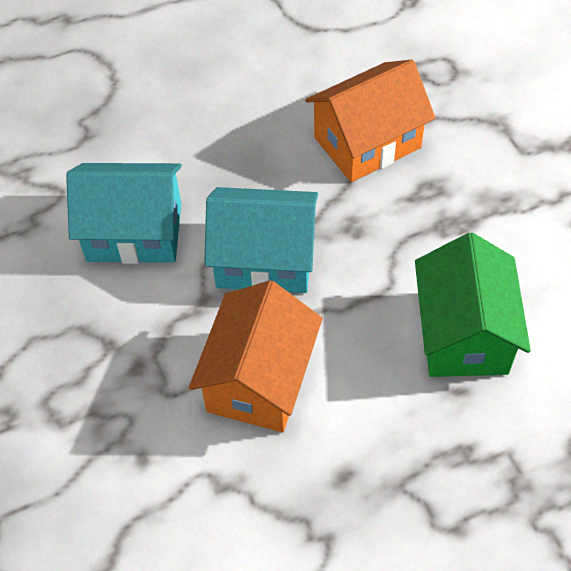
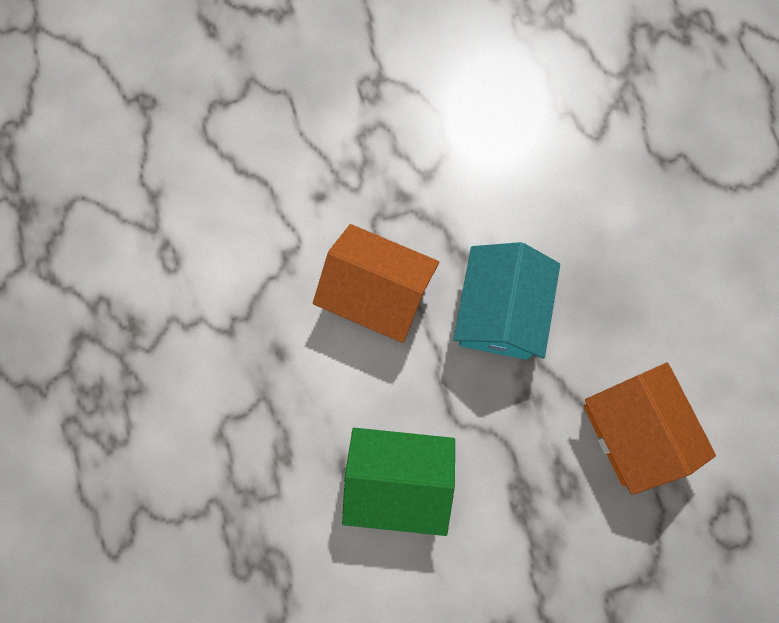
camera: 95 degrees right, 20 degrees up
turquoise house [66,163,182,264] -> none

